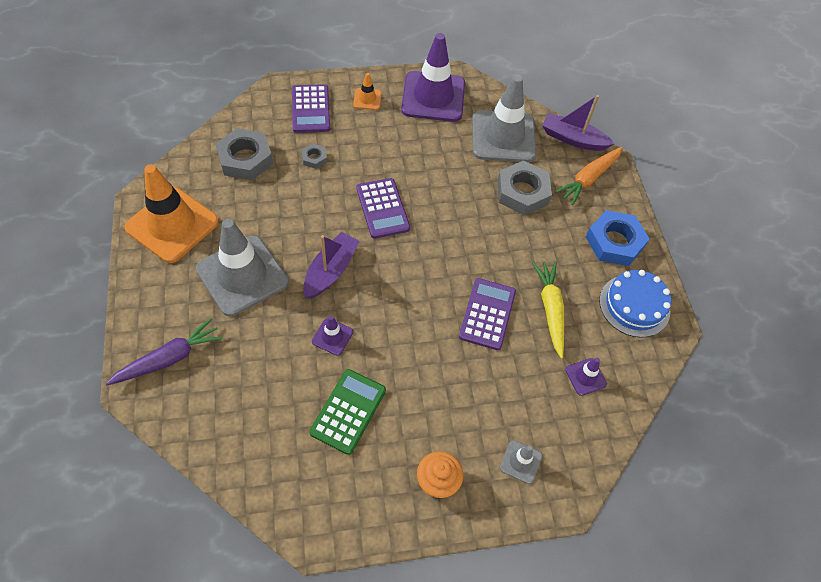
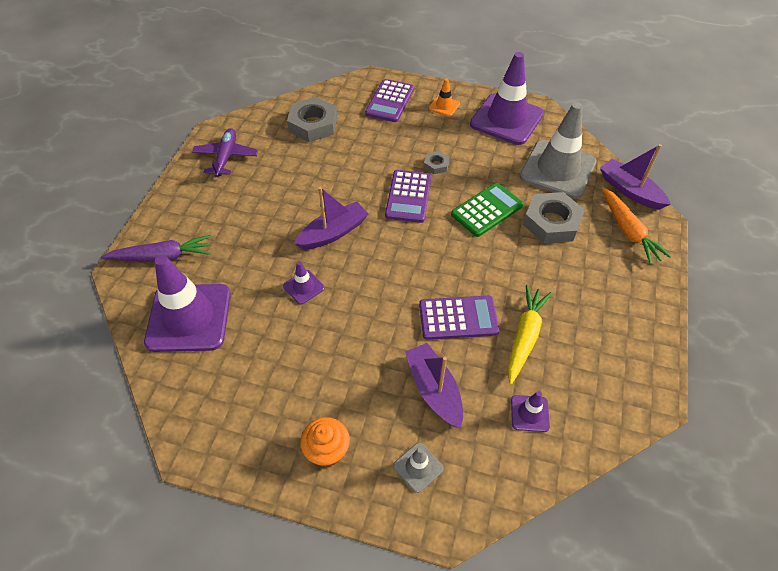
camera: 30 degrees right, 5 degrees down
orange traffic cone [124,164,219,263] -> purple plane [192,128,258,177]
grey traffic cone [196,219,289,316] -> none
grey nut [301,143,327,169] -> grey nut moved to [424,151,449,174]
green calculator [309,369,386,455] -> green calculator moved to [451,183,524,237]
purple calculator [459,278,516,350] -> purple calculator turned 45 degrees clockwise [419,296,499,340]
orange carrot [555,147,623,205] -> orange carrot turned 90 degrees counterclockwise [601,187,672,264]
blue nut [586,210,650,266] -> none
blue cake [599,270,671,337] -> none
none -> purple traffic cone [144,255,231,352]
none -> purple boat [405,343,463,428]

